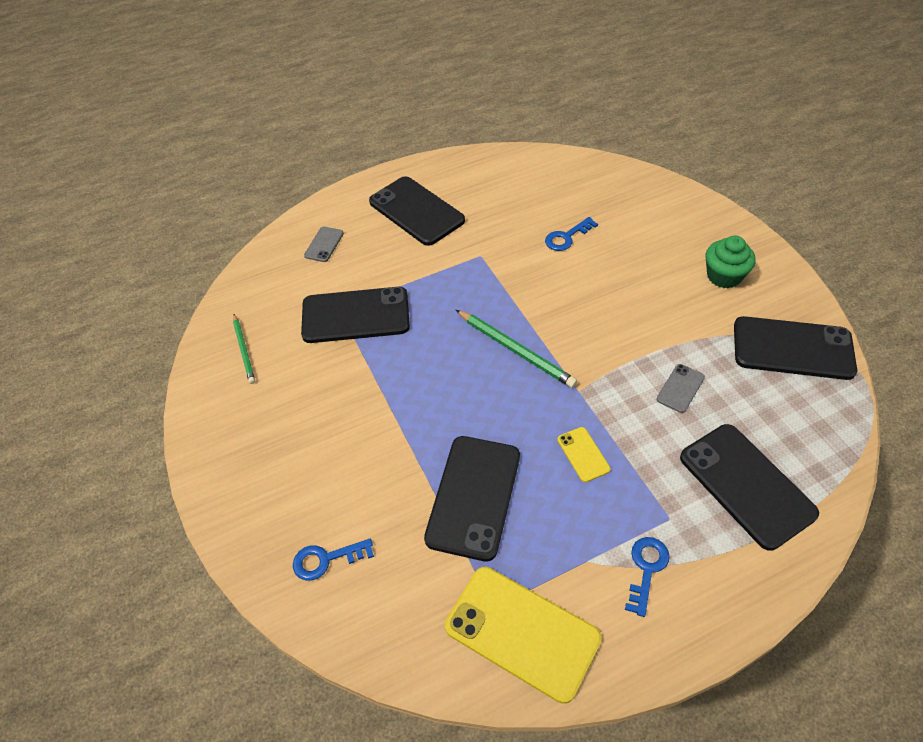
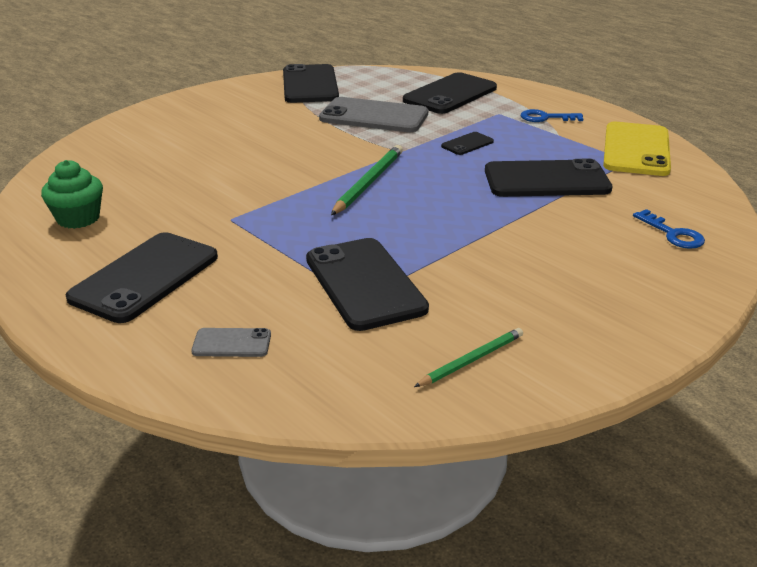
camera: 110 degrees left, 20 degrees down
blue key [545,217,598,251] -> none
yellow phone [557,427,610,482] -> black phone [441,132,494,155]
grey phone [657,364,705,413] -> grey phone [319,97,428,132], size x2.15
green cupcake [706,236,755,288] -> green cupcake moved to [41,160,103,229]

